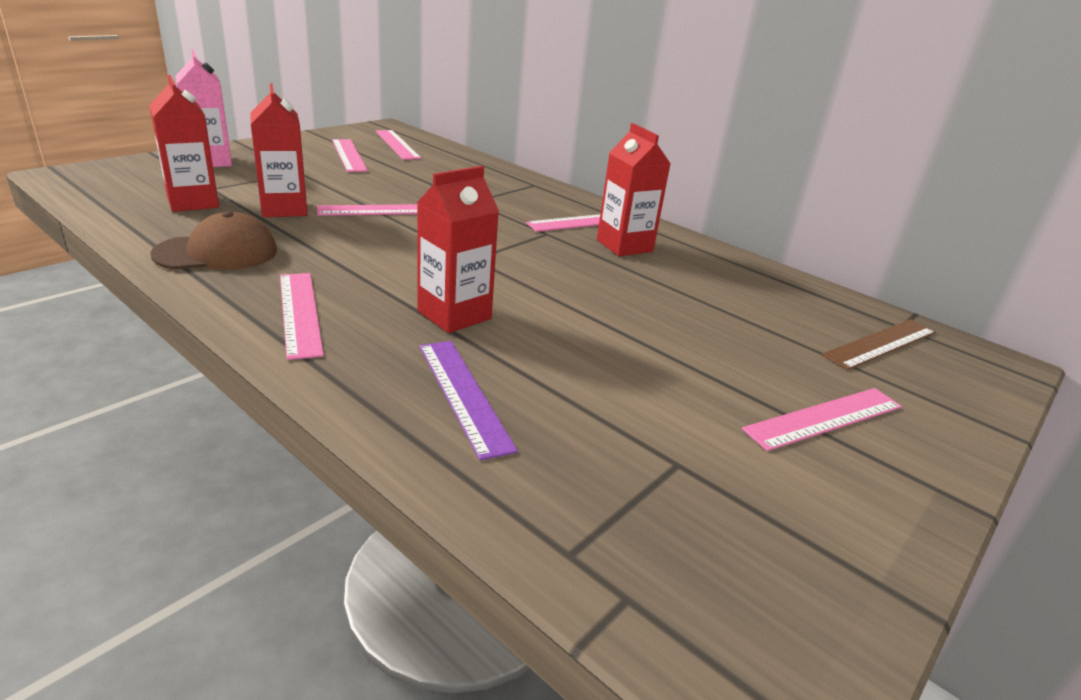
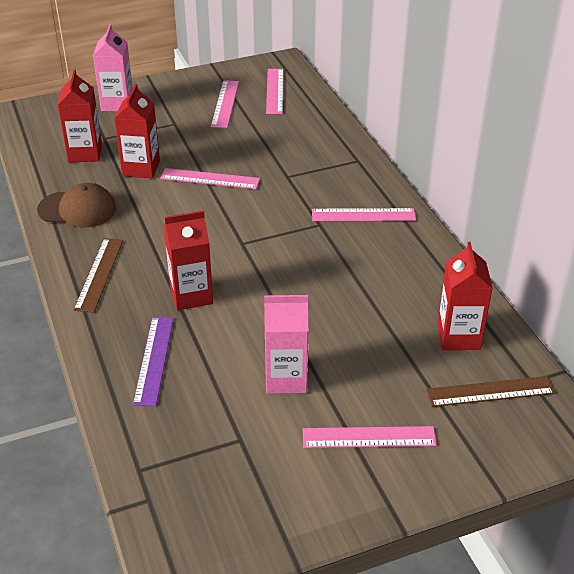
camera: 30 degrees right, 10 degrees up
pink ruler [280,273,324,360] -> brown ruler [74,238,123,313]
red carton [597,123,671,256] -> red carton moved to [437,242,493,350]
none -> pink carton [264,295,308,394]

